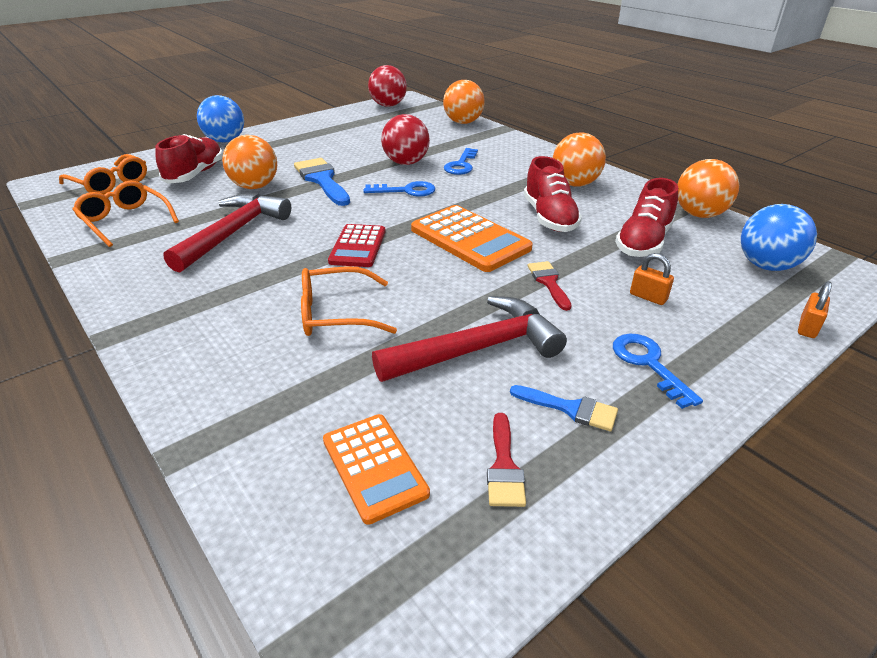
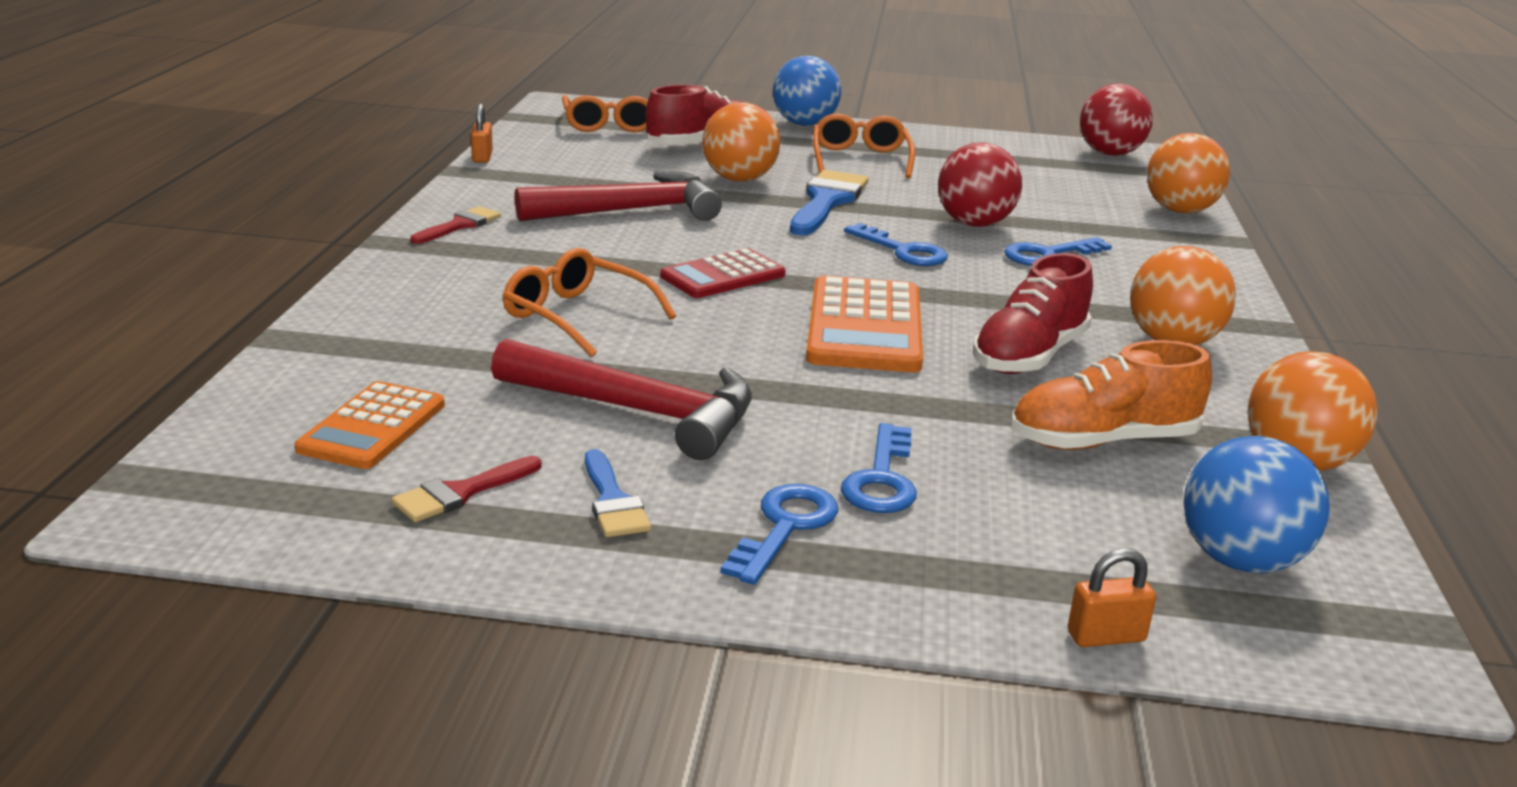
camera: 45 degrees right, 10 degrees down
orange glasses [72,181,179,247] -> orange glasses moved to [813,114,915,178]
red brush [527,261,572,311] -> red brush moved to [410,206,501,244]
red shoe [615,178,678,257] -> orange shoe [1011,340,1212,450]
orange padlock [630,253,674,305] -> orange padlock moved to [471,104,493,163]
none -> blue key [841,423,917,513]

